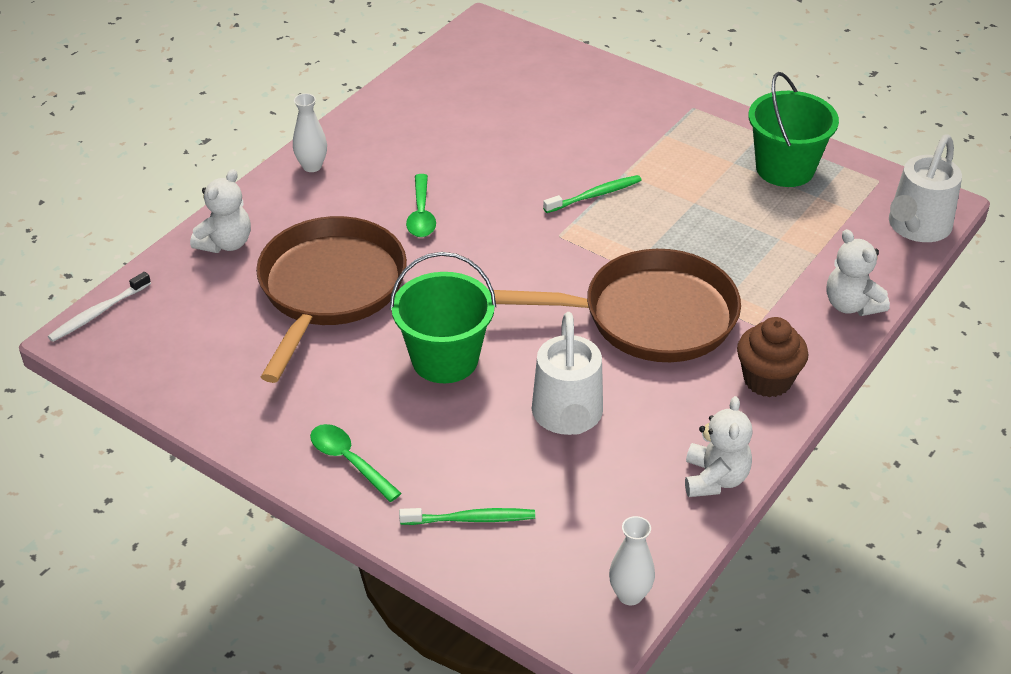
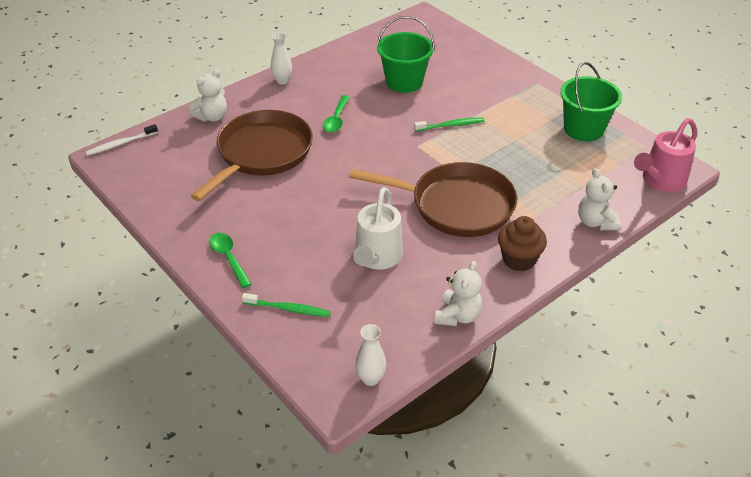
camera: 15 degrees right, 0 degrees up
green bucket [390,252,496,383] -> green bucket moved to [377,16,434,93]
white watering can [889,134,962,242] -> pink watering can [634,118,697,192]

